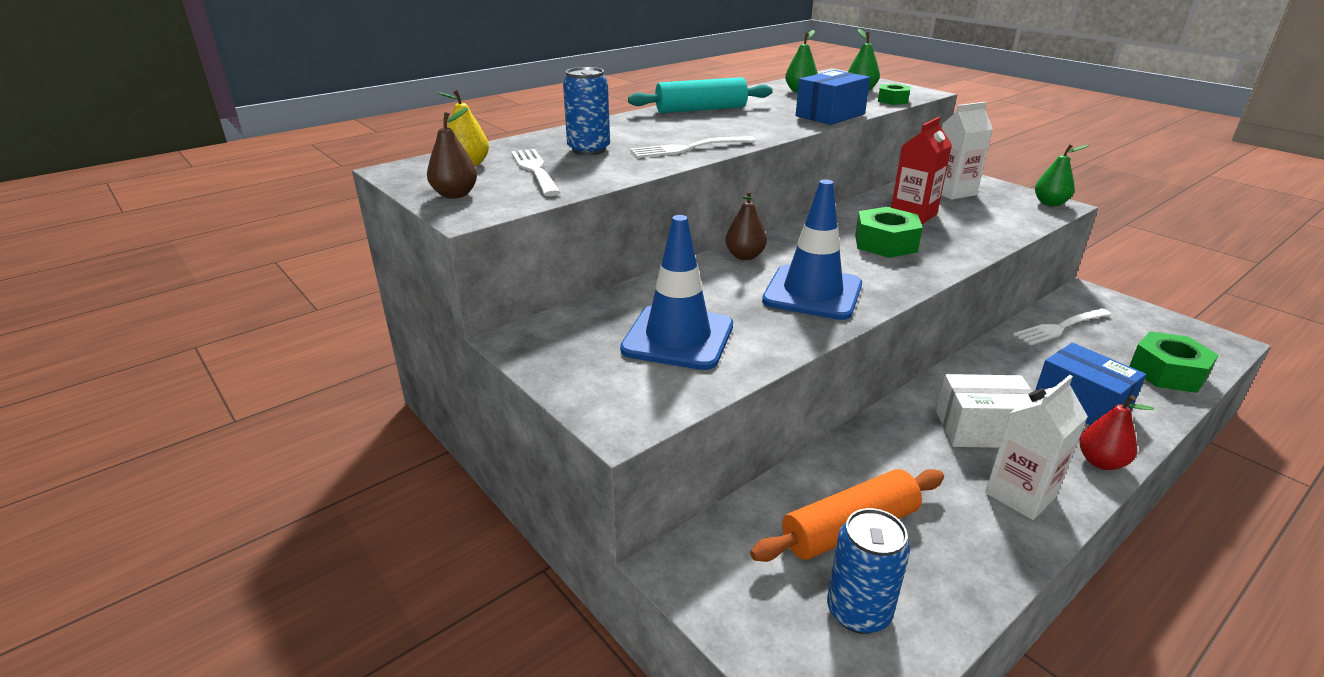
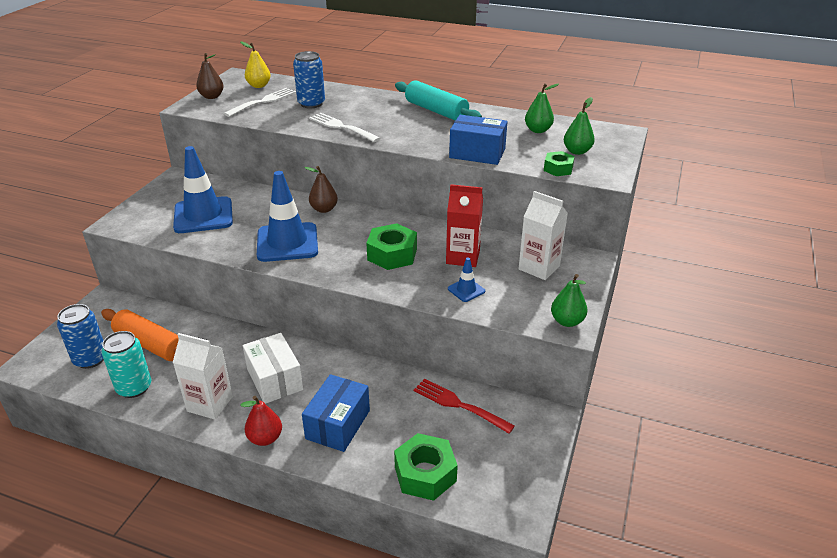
camera: 60 degrees right, 5 degrees up
white fork [1013,308,1111,345] -> red fork [414,378,515,434]
none -> turquoise can [101,331,151,398]
none -> blue traffic cone [448,258,485,302]

